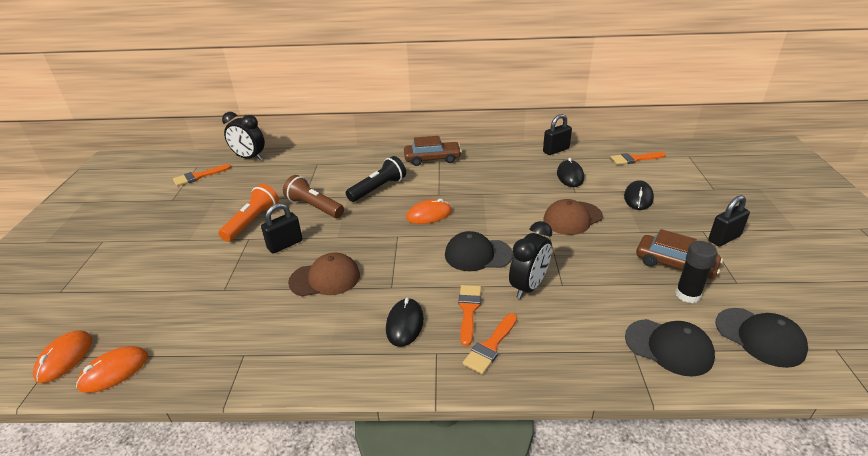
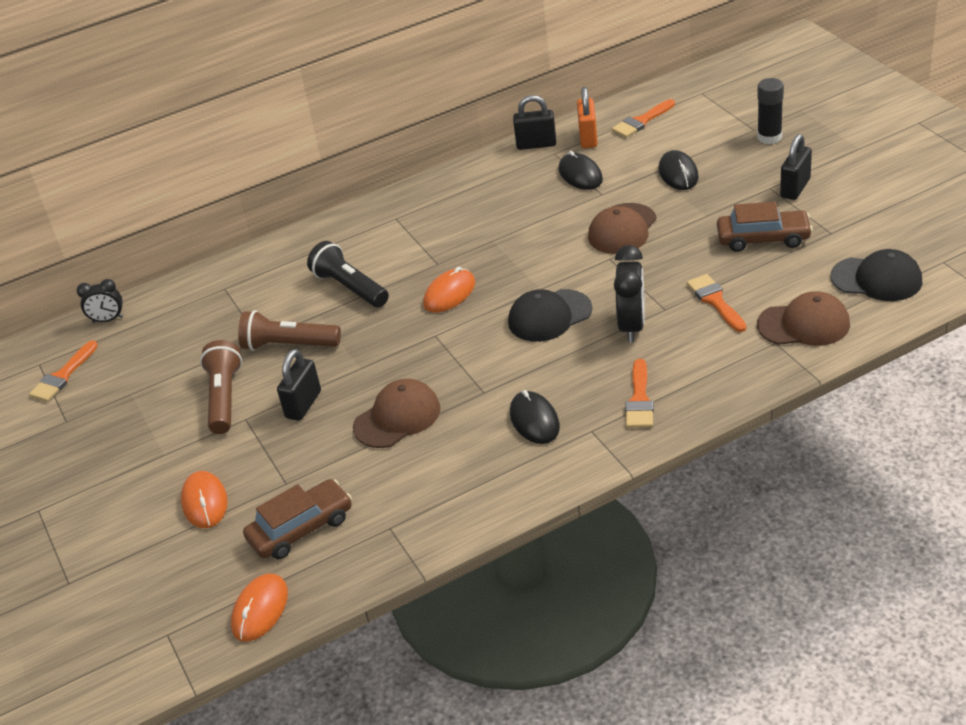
camera: 25 degrees left, 5 degrees up
orange mouse [33,330,92,383] -> orange mouse moved to [181,471,228,528]
orange flashlight [219,184,279,242] -> brown flashlight [200,340,242,434]
black clock [222,112,265,160] -> black clock [77,279,123,323], size x0.62
black flashlight [346,156,406,202] -> black flashlight turned 60 degrees counterclockwise [307,241,389,307]
brown car [404,136,462,166] -> brown car moved to [243,479,352,559]
orange brush [458,285,481,346] -> orange brush moved to [687,274,746,332]
black padlock [543,114,572,155] -> black padlock turned 60 degrees clockwise [513,95,556,150]
black cap [625,319,715,377] -> brown cap [757,291,850,346]
black glue stick [675,241,717,303] -> black glue stick moved to [757,78,784,144]
none -> orange padlock [577,87,598,148]

